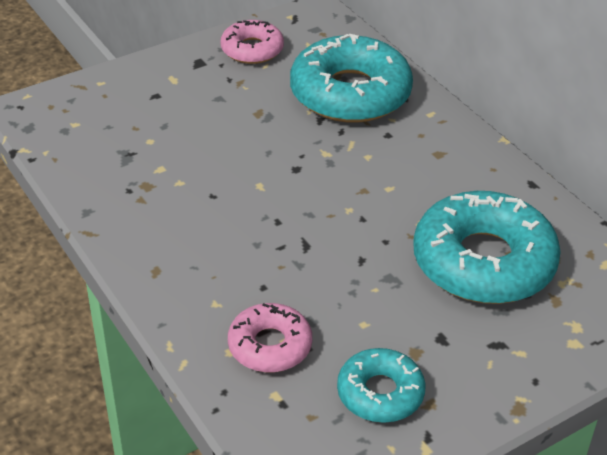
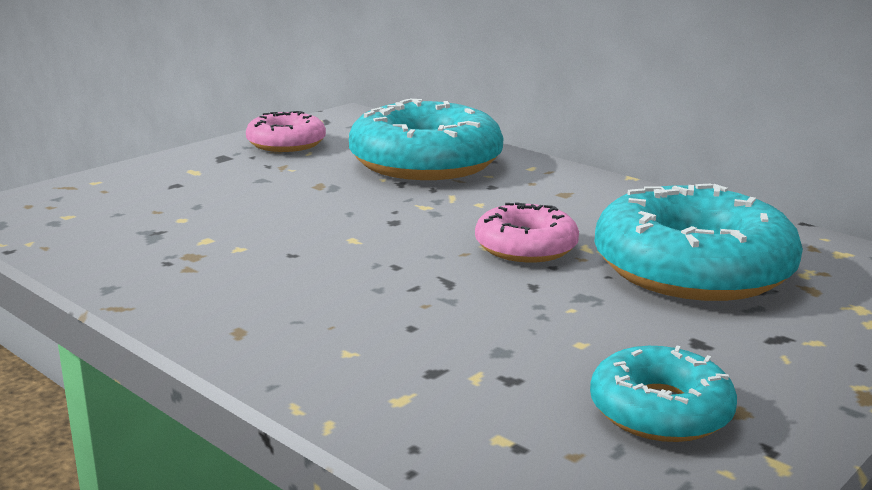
camera: 15 degrees left, 20 degrees down
pink donut [228,303,312,372] -> pink donut moved to [475,202,579,263]

